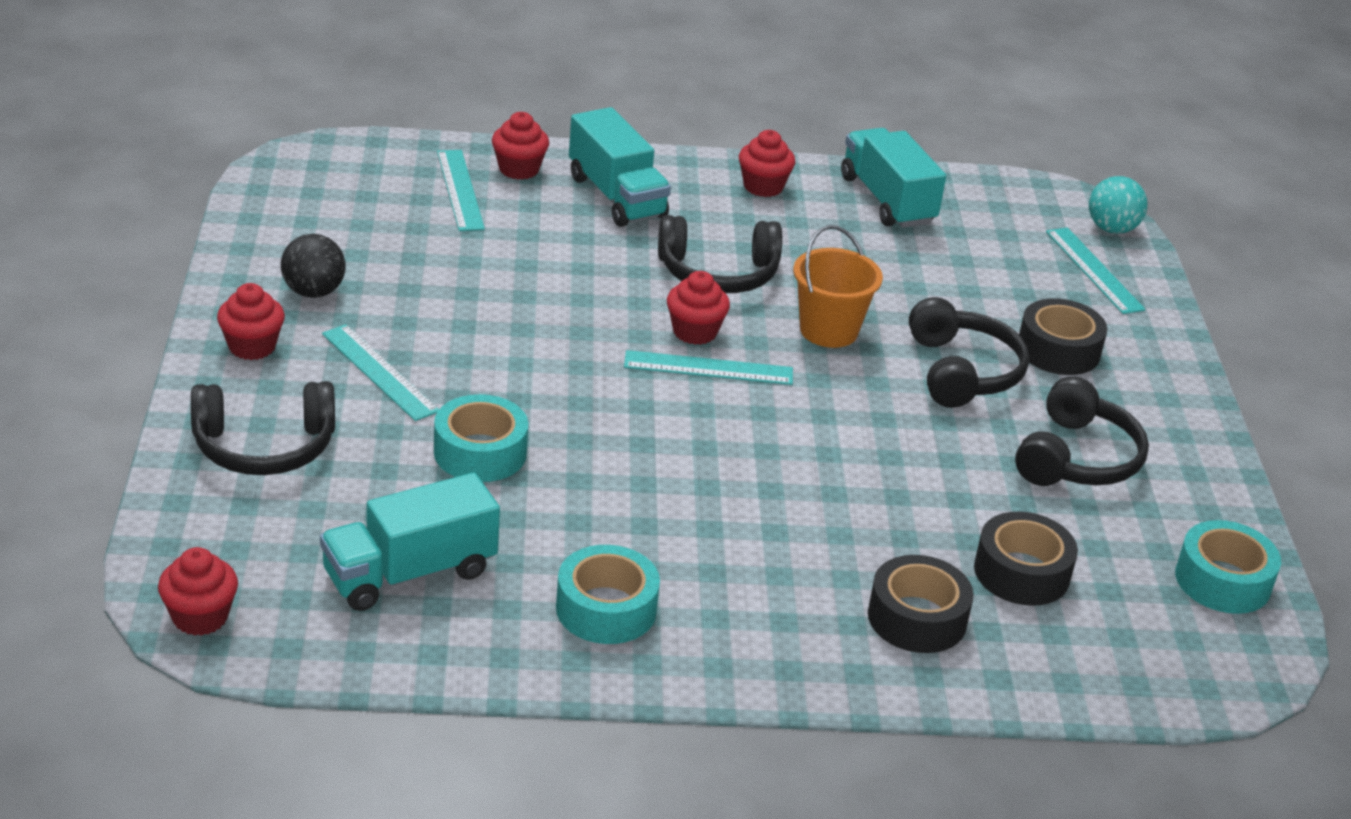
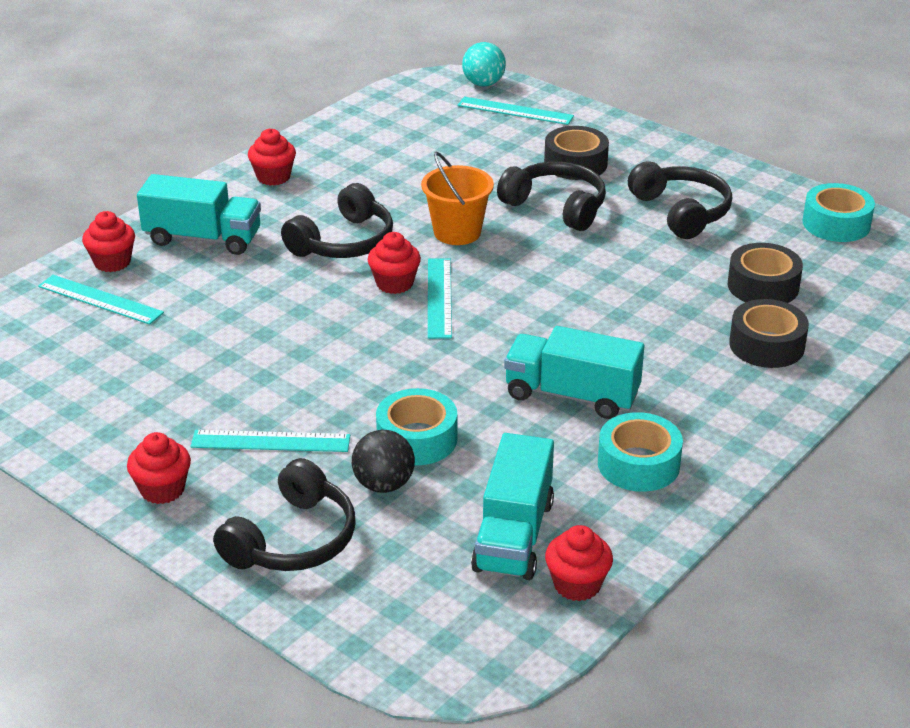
camera: 45 degrees left, 0 degrees up
red cupcake [158,547,238,636] -> red cupcake moved to [545,525,613,601]
black ball [281,234,346,298] -> black ball moved to [352,430,415,493]
turquoise ruler [624,350,793,385] -> turquoise ruler turned 45 degrees counterclockwise [428,258,452,339]
turquoise truck [841,128,946,228] -> turquoise truck moved to [504,326,644,419]

